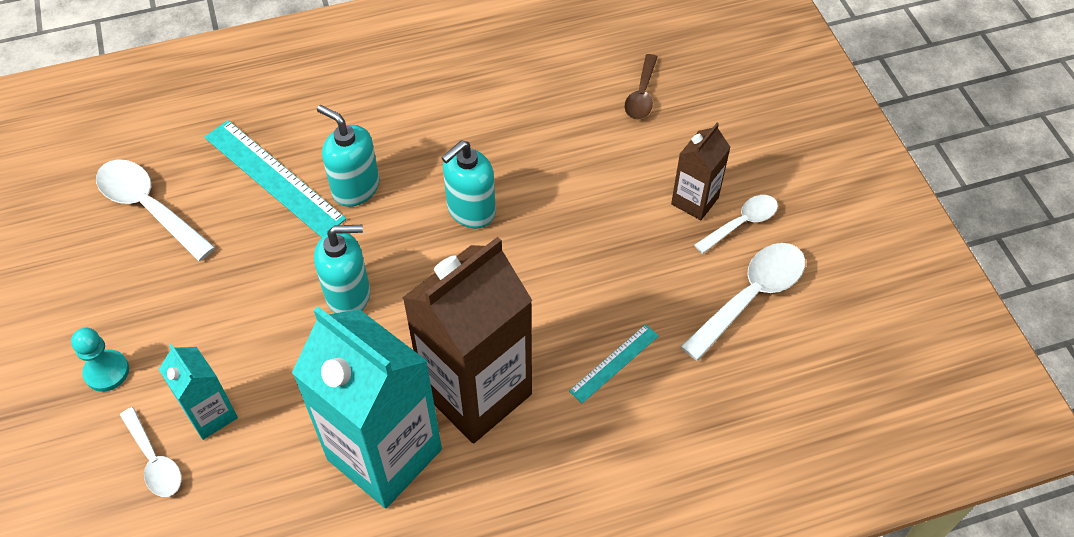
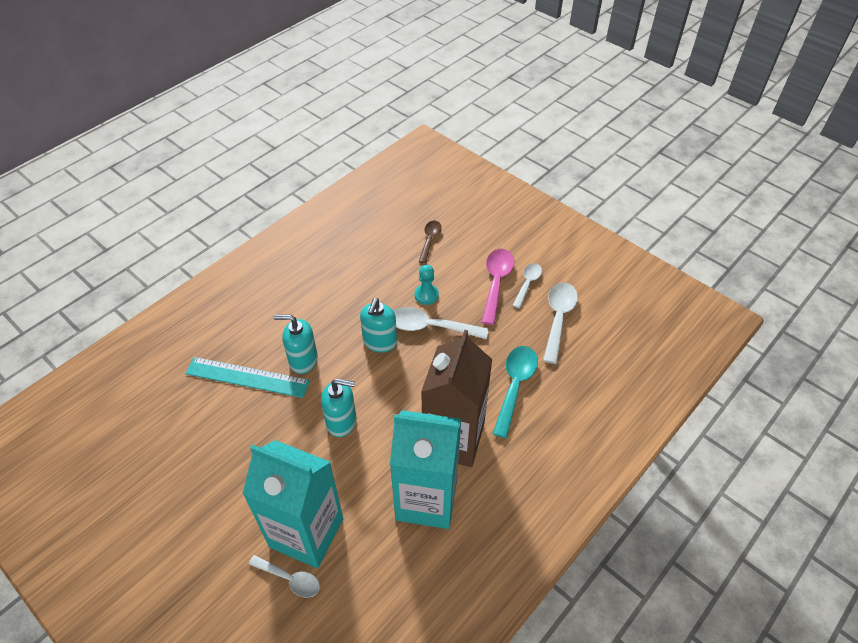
camera: 30 degrees left, 5 degrees down
turquoise pawn [71,328,129,392] -> turquoise pawn moved to [414,265,439,305]
white spoon [96,159,216,261] -> white spoon moved to [393,307,489,339]
turquoise carton [159,344,238,440] -> turquoise carton [242,440,343,568], size x2.03
turquoise soap dispenser [314,225,370,313] -> turquoise soap dispenser turned 45 degrees clockwise [321,379,356,437]
turquoise ruler [569,324,659,403] -> turquoise spoon [493,346,538,438]
brown spoon [624,54,658,119] -> brown spoon turned 150 degrees counterclockwise [419,221,442,263]
brown carton [671,123,731,220] -> pink spoon [482,249,514,325]

